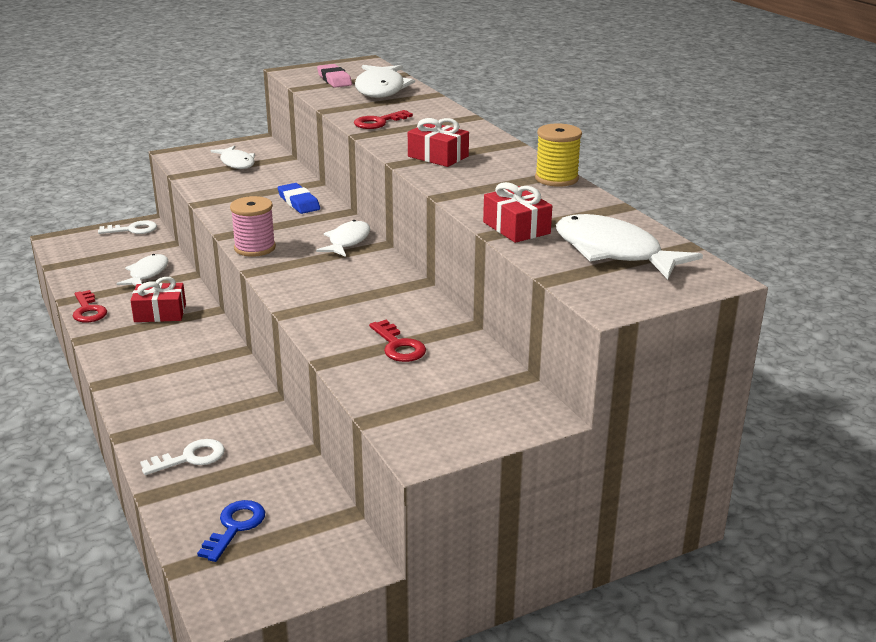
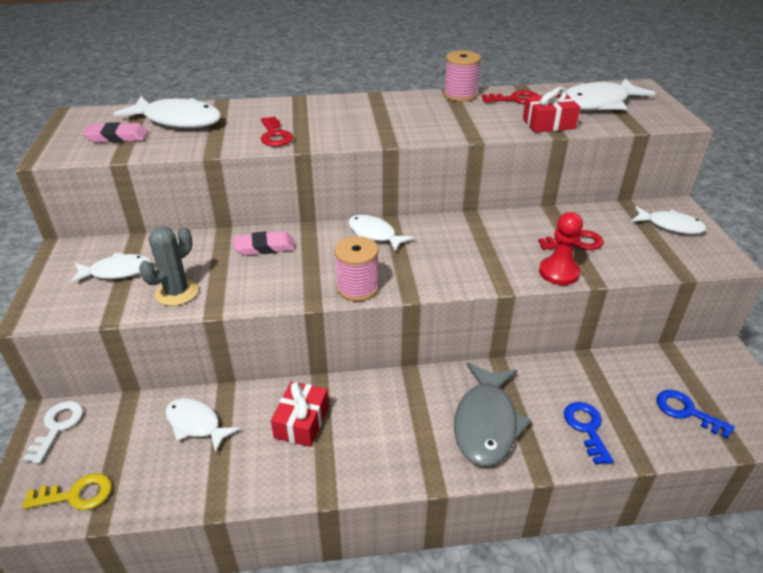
camera: 70 degrees left, 10 degrees up
red key [73,290,107,322] -> red key moved to [482,90,539,104]
white key [140,439,225,475] -> blue key [564,402,614,465]
blue eraser [277,183,320,214] -> pink eraser [234,231,295,256]
red gift [408,118,469,167] -> none
yellow spool [535,123,582,187] -> pink spool [444,50,481,102]
none -> yellow key [22,473,112,510]
none -> grey cactus [139,226,198,306]
none -> grey fish [454,362,532,466]
none -> red pawn [539,212,583,285]
none -> white fish [631,206,707,234]

